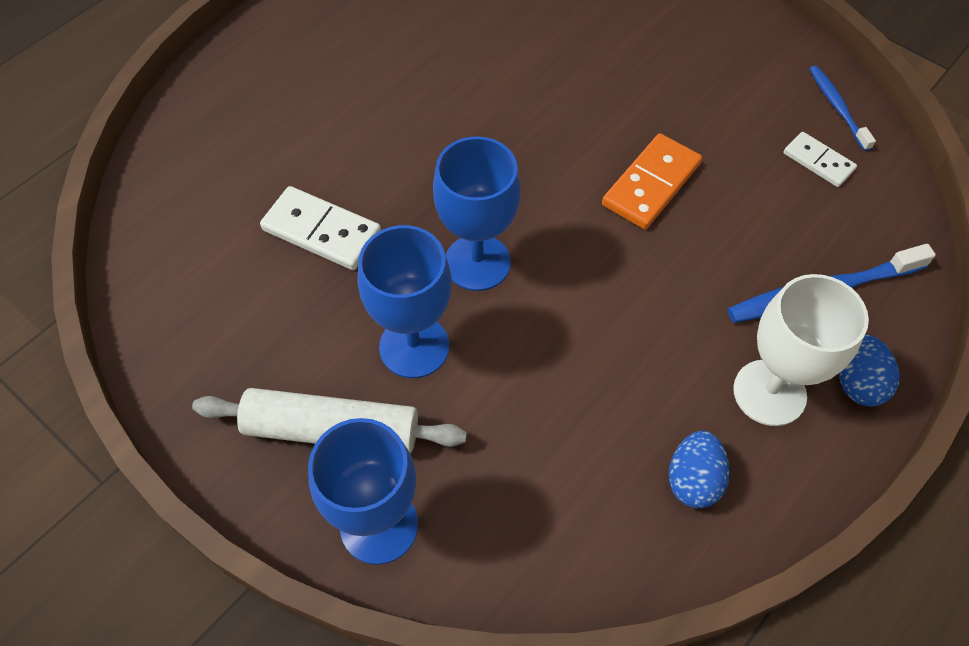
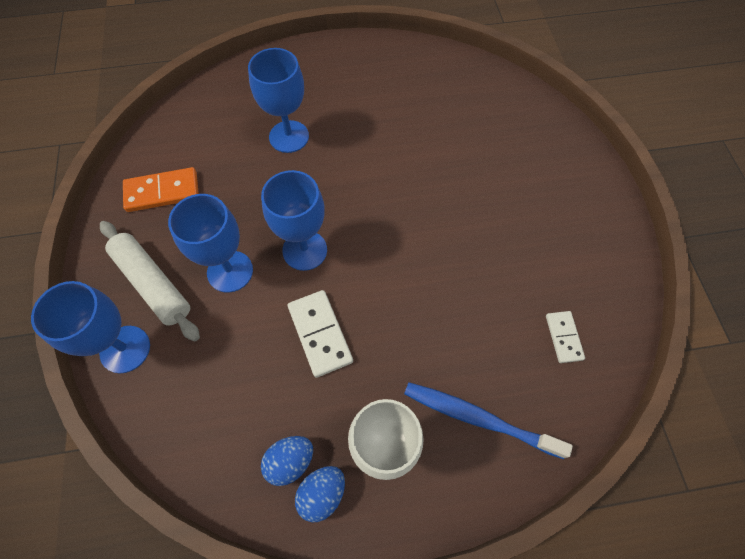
camera: 40 degrees right, 5 degrees up
white domino [260,186,381,270] -> white domino moved to [288,290,353,378]
orange domino [602,133,702,229] -> orange domino moved to [123,167,199,212]
blue toothbrush [809,65,876,151] -> none
blue egg [839,334,900,407] -> blue egg moved to [295,466,345,522]
none -> blue goblet [248,48,309,153]

